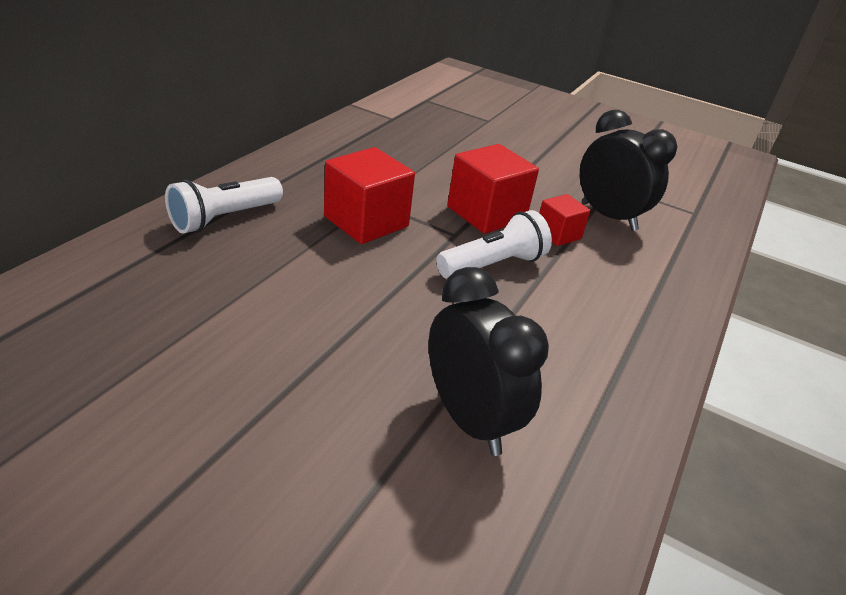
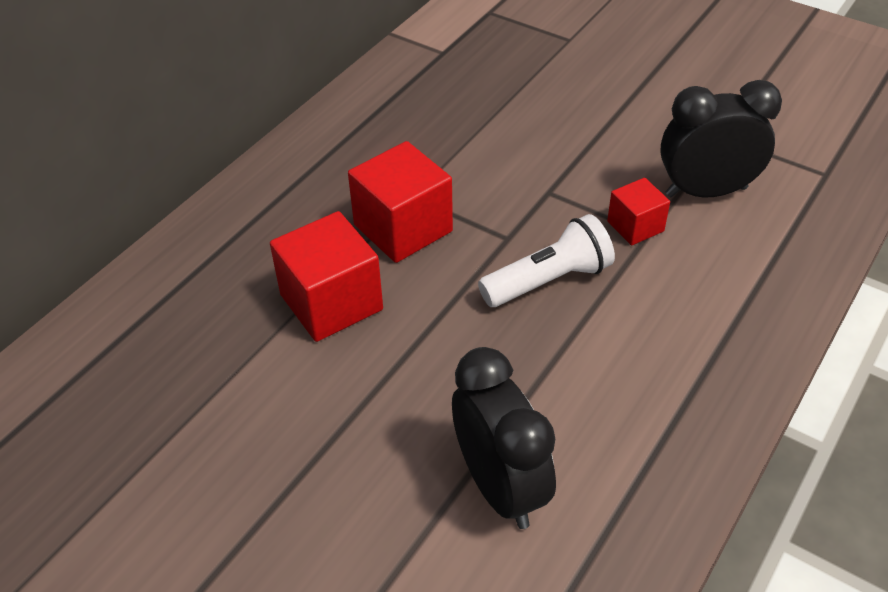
camera: 10 degrees right, 10 degrees up
white flashlight [165,177,283,234] -> none
red cube [447,144,539,234] -> red cube moved to [270,211,383,342]
black clock [580,110,677,231] -> black clock turned 60 degrees counterclockwise [660,80,782,197]

